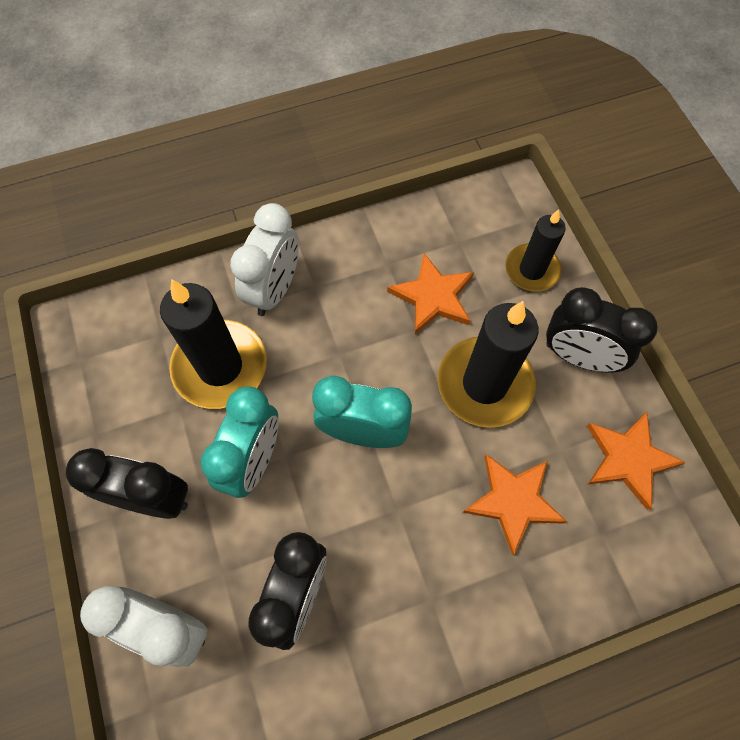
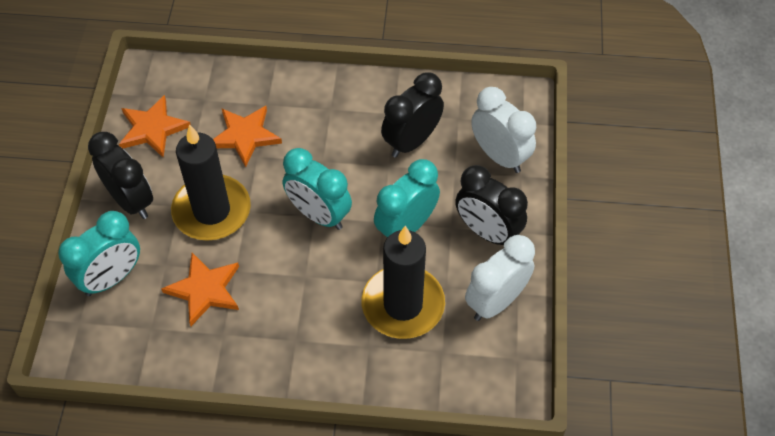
camera: 155 degrees left, 10 degrees down
white clock [230,203,299,316] -> white clock moved to [465,235,535,321]
black candle [505,209,566,292] -> turquoise clock [58,211,140,296]

